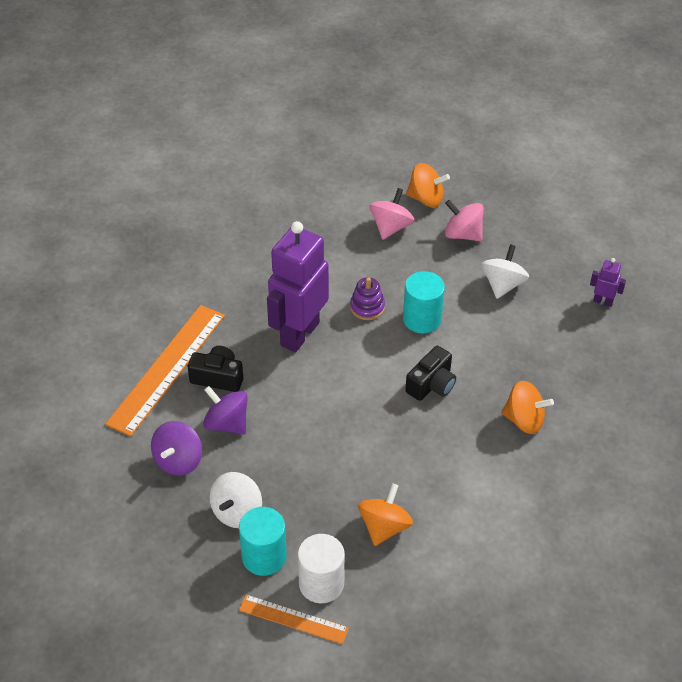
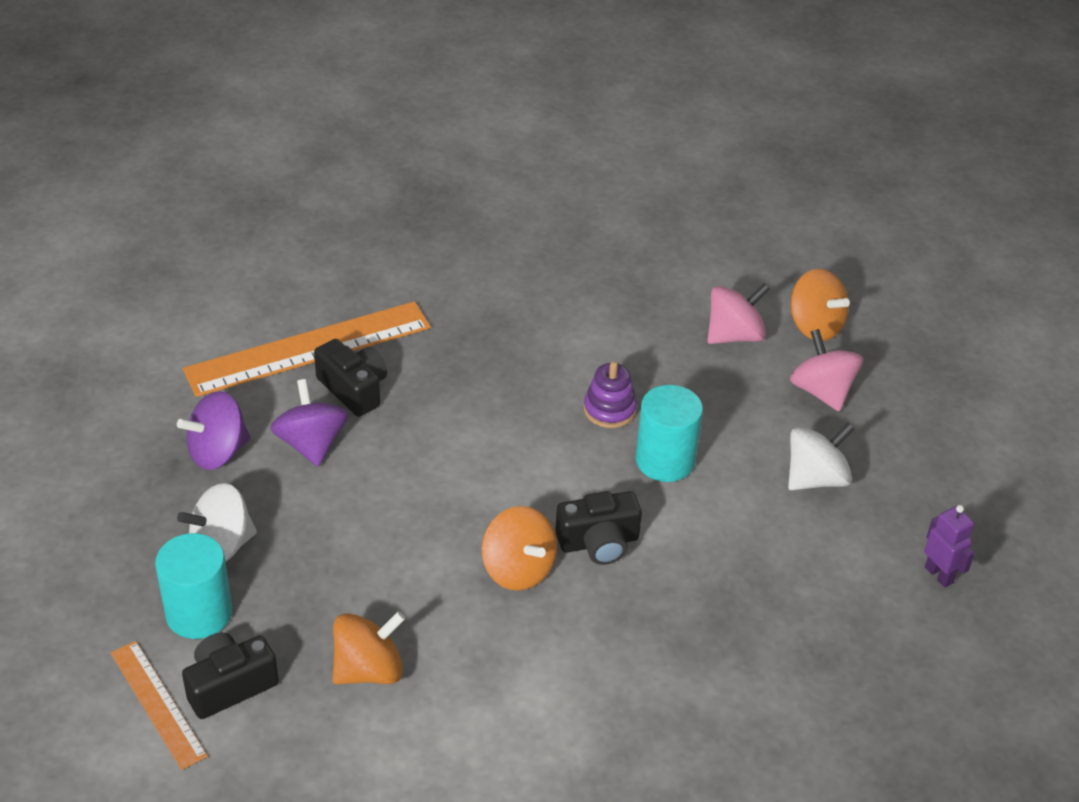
camera: 35 degrees right, 5 degrees down
purple robot [267,221,329,352] -> none
white cylinder [298,534,345,603] -> black camera [182,633,279,719]
orange spinning top [501,381,554,434] -> orange spinning top moved to [481,506,557,591]

